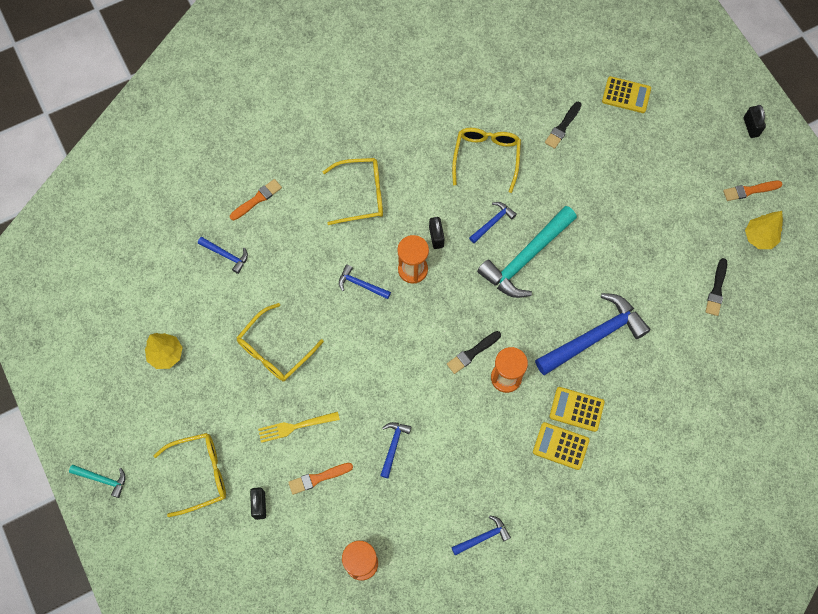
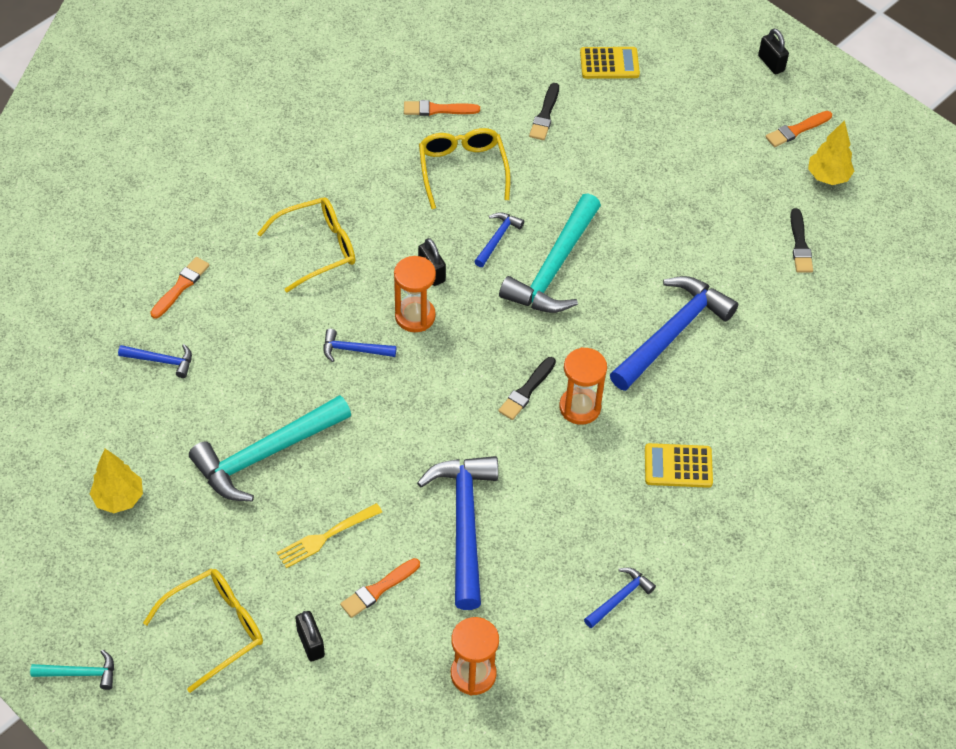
camera: 20 degrees left, 15 degrees down
yellow glasses [236,303,324,381] -> turquoise hammer [189,395,351,501]
blue hammer [380,422,411,478] -> blue hammer [417,456,498,610], size x2.12
yellow calculator [549,387,605,432] -> none
none -> orange brush [404,100,480,116]

